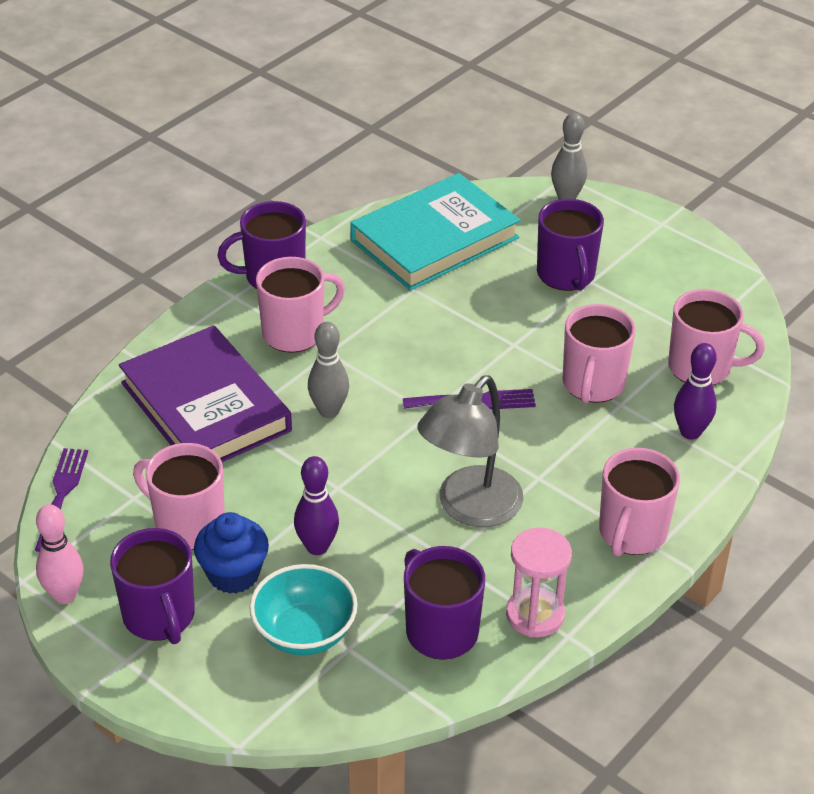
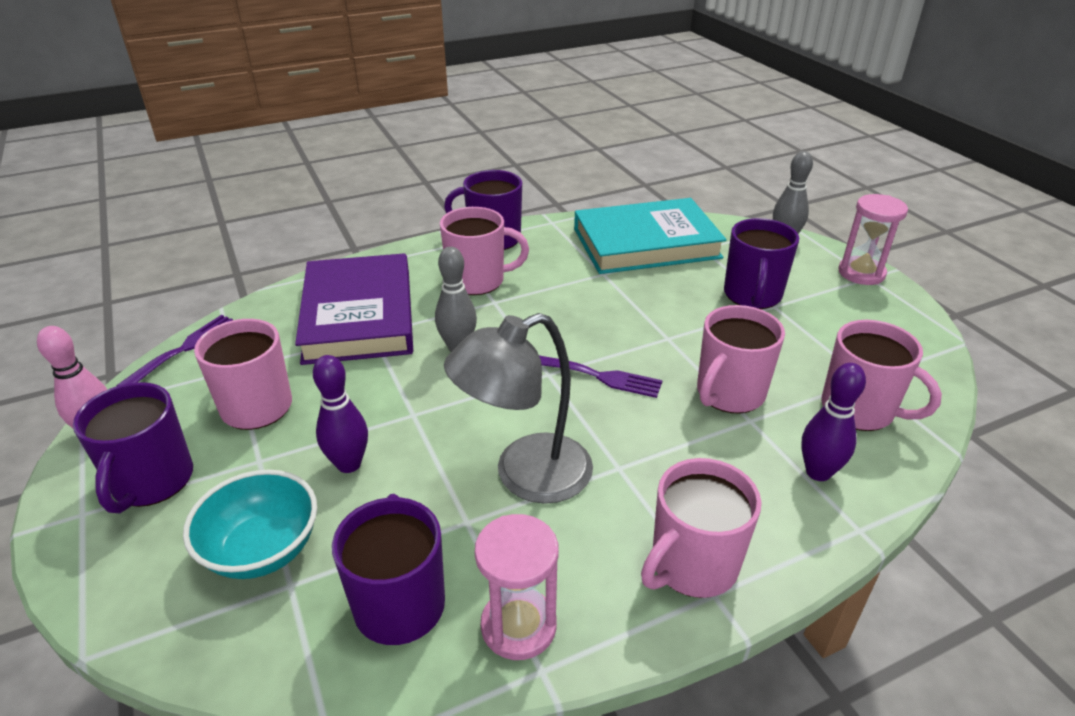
camera: 25 degrees right, 5 degrees down
blue cupcake [194,512,269,594] -> none
none -> pink hourglass [838,194,908,285]

